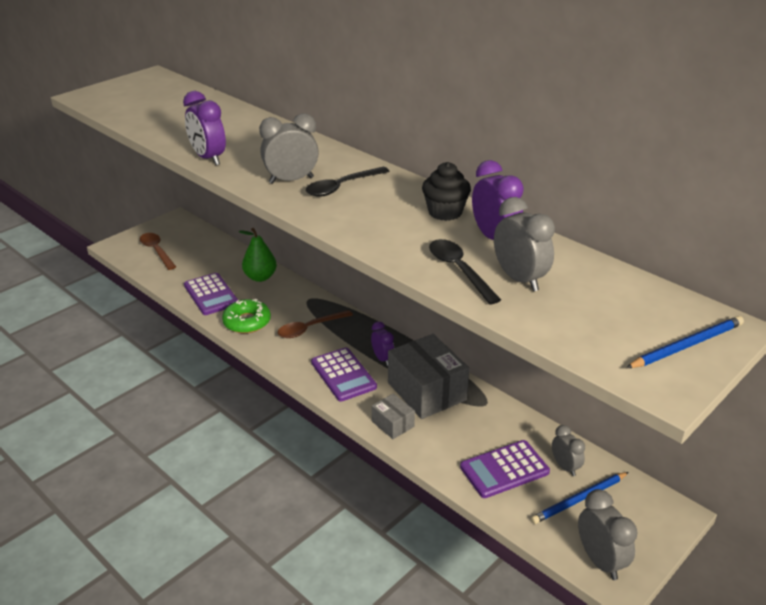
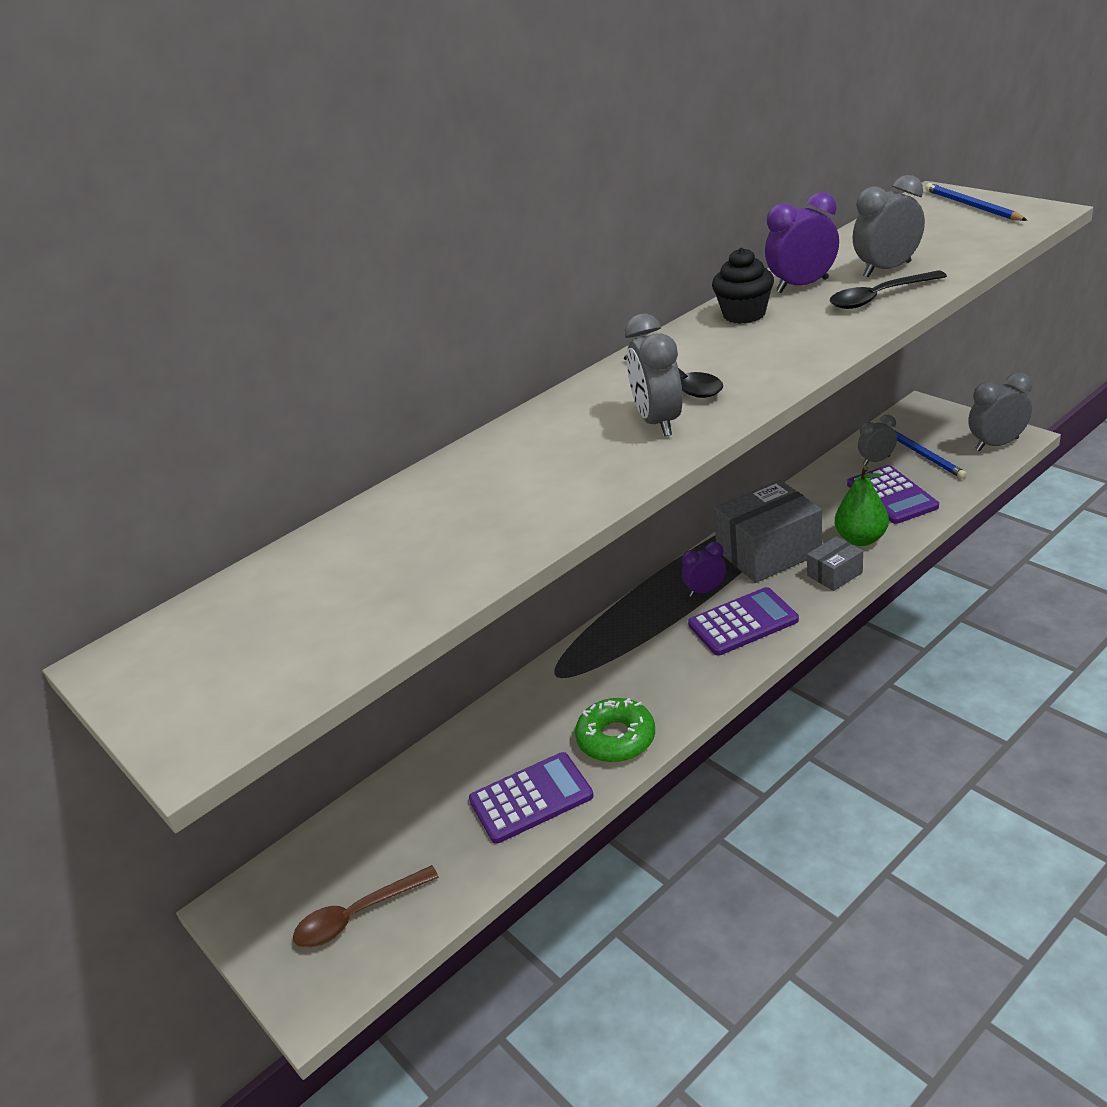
camera: 80 degrees left, 0 degrees up
purple clock [183,91,226,165] -> none
green pear [239,228,277,282] -> green pear moved to [835,466,889,546]
brown spoon [278,310,353,338] -> none

